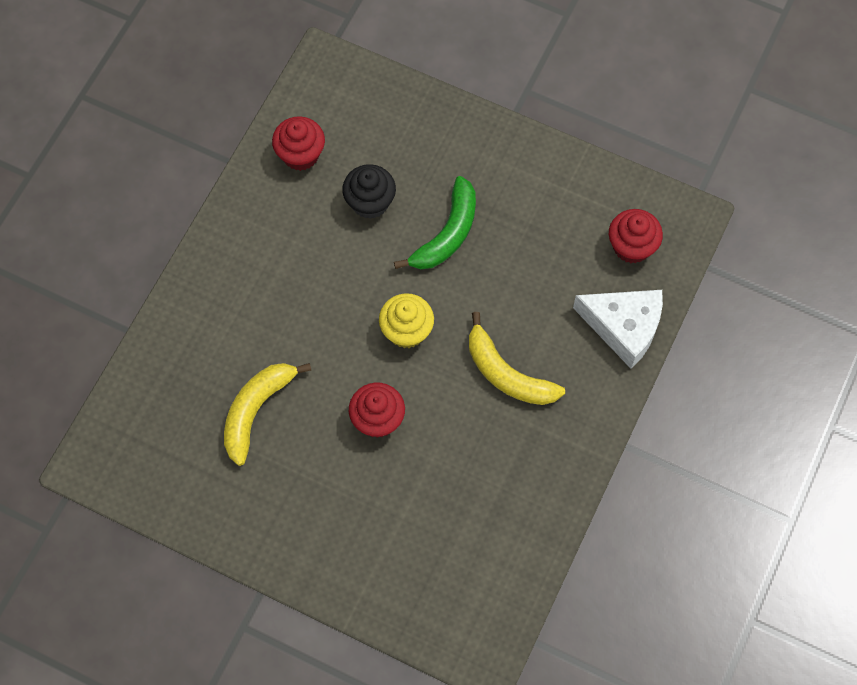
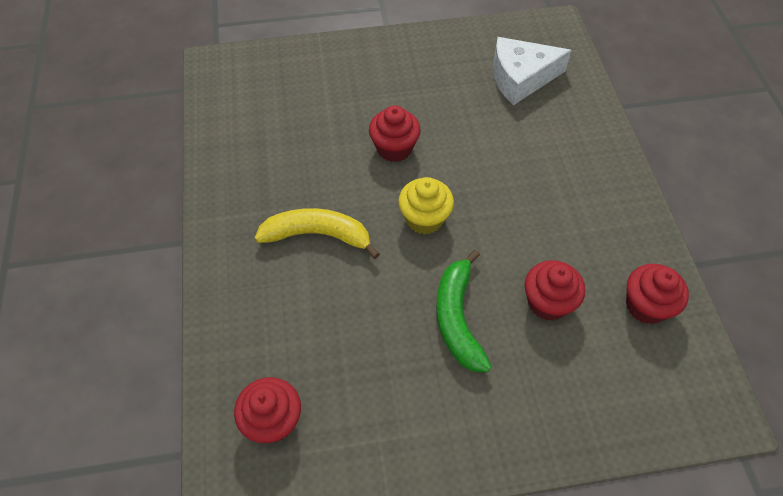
camera: 145 degrees right, 10 degrees down
yellow banana [224,363,311,466] -> none
black cupcake [342,164,396,219] -> red cupcake [525,260,585,321]
white cheese [573,290,663,369] -> white cheese moved to [493,37,572,105]

